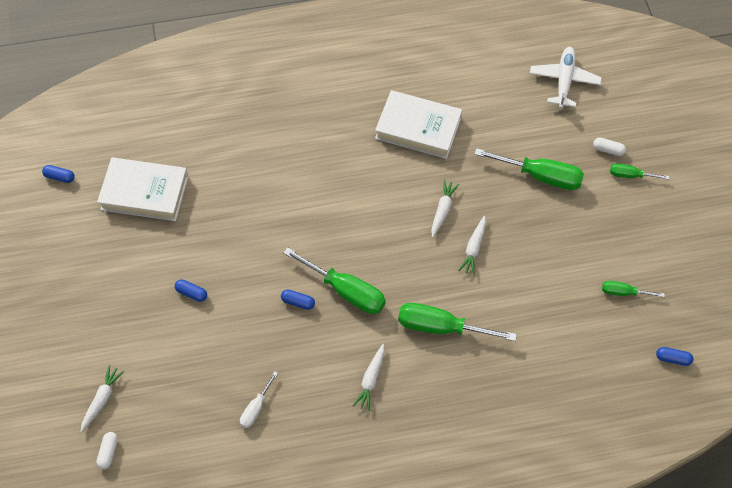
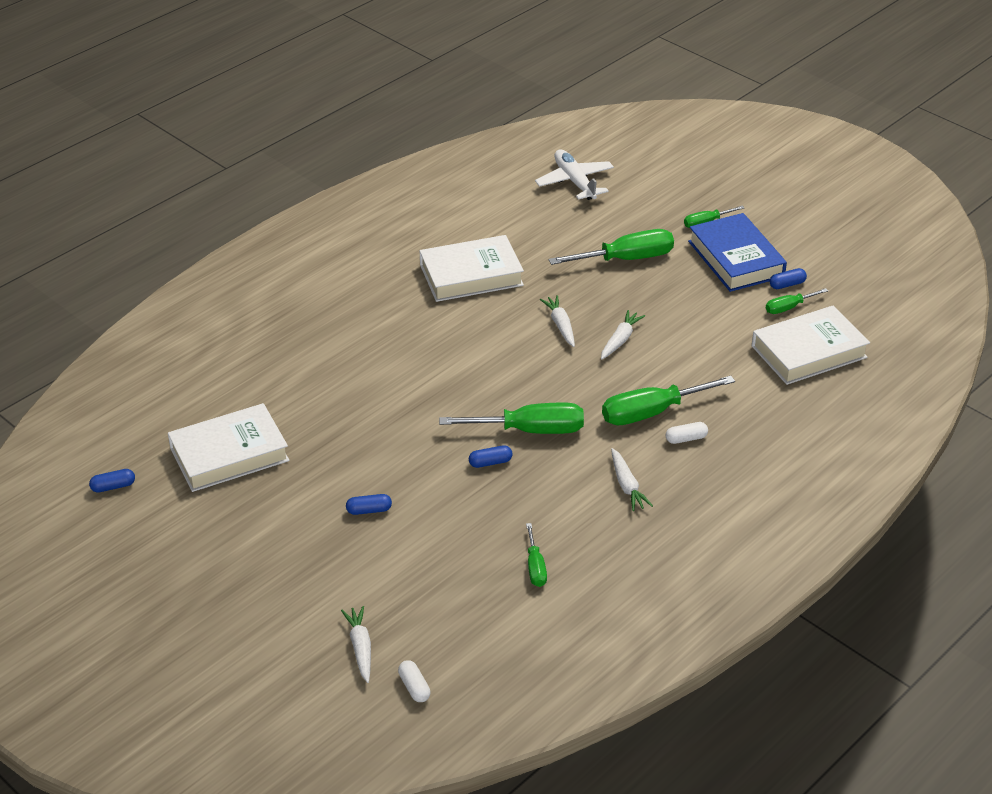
camera: 35 degrees left, 20 degrees down
white screwdriver [240,371,278,428] -> green screwdriver [526,523,547,587]
white carrot [458,216,486,275] -> white carrot turned 135 degrees counterclockwise [601,310,645,359]
white capsule [593,138,626,156] -> white capsule moved to [666,422,708,444]
blue capsule [656,347,693,366] -> blue capsule moved to [770,268,807,289]
none -> blue book [688,213,787,292]
none -> white book [752,305,870,385]

